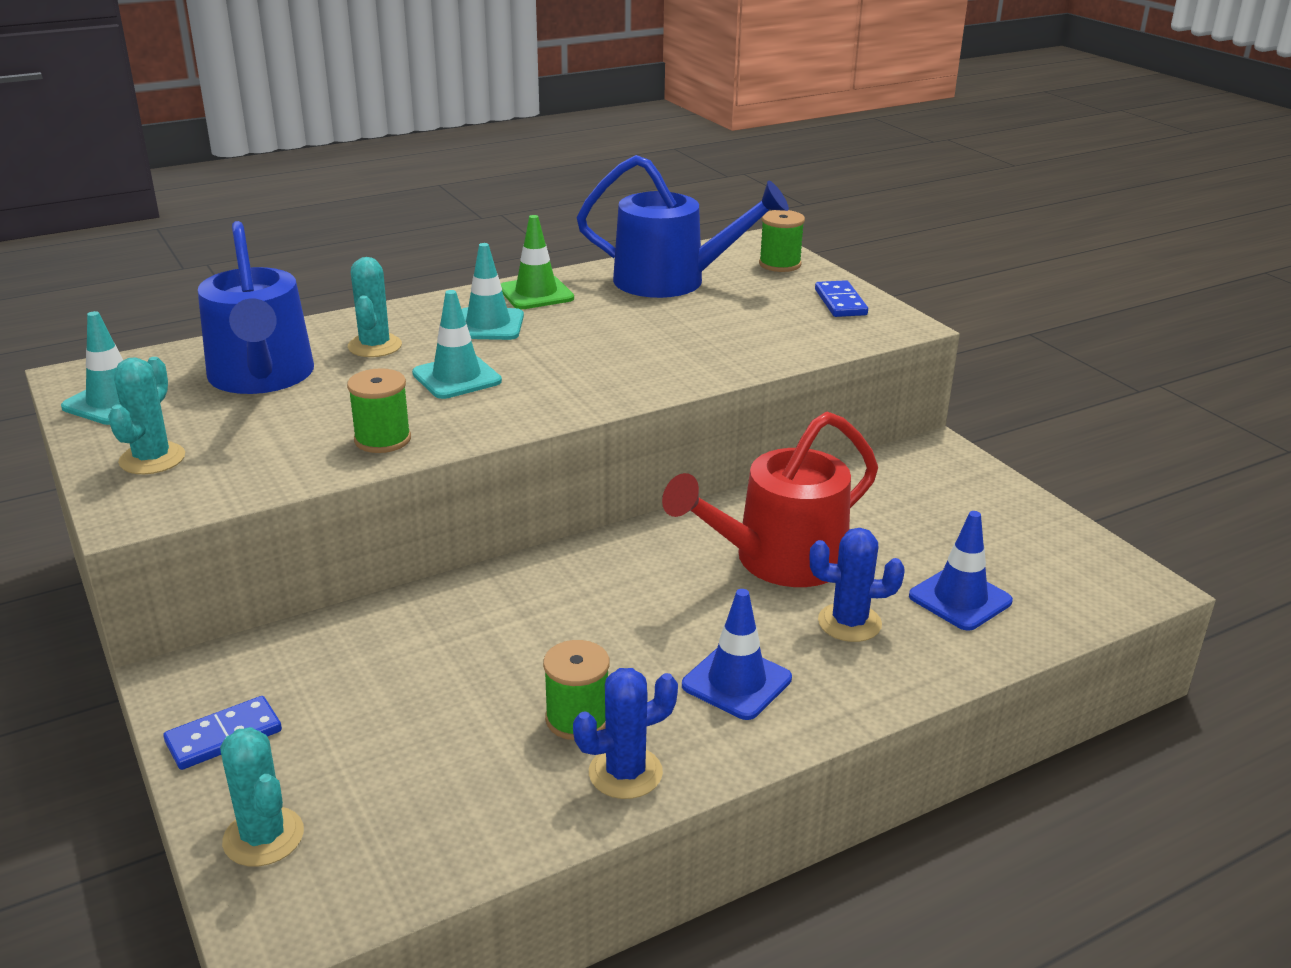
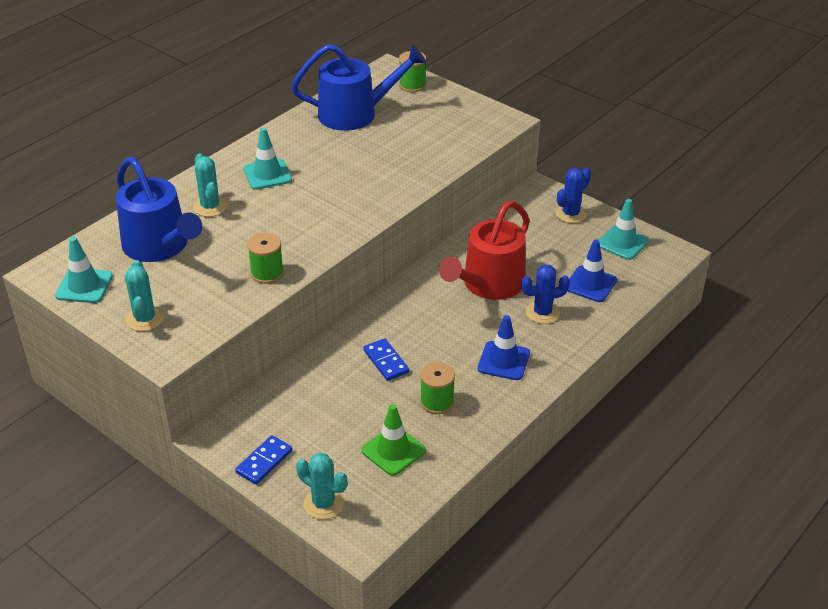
camera: 20 degrees left, 10 degrees up
turquoise traffic cone [412,290,502,399] -> turquoise traffic cone moved to [599,199,649,260]
green traffic cone [501,215,574,309] -> green traffic cone moved to [361,404,426,476]
blue cactus [573,668,678,799] -> blue cactus moved to [555,167,591,223]
blue domino [815,280,868,317] -> blue domino moved to [363,338,409,381]

